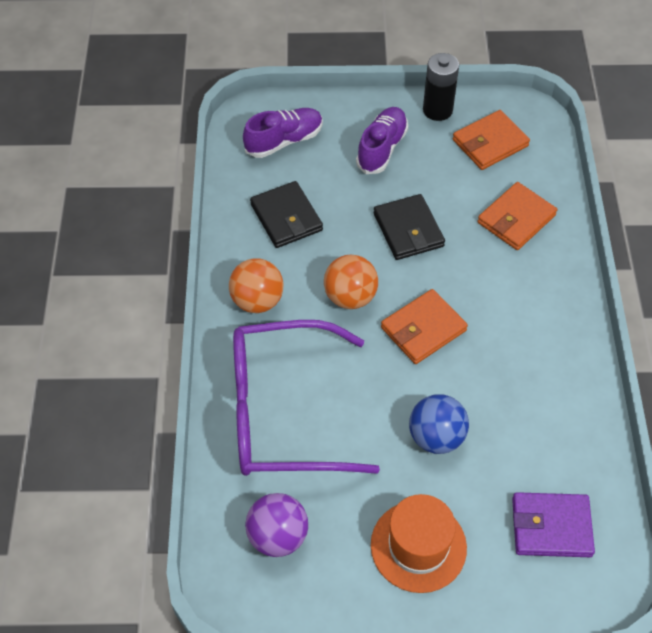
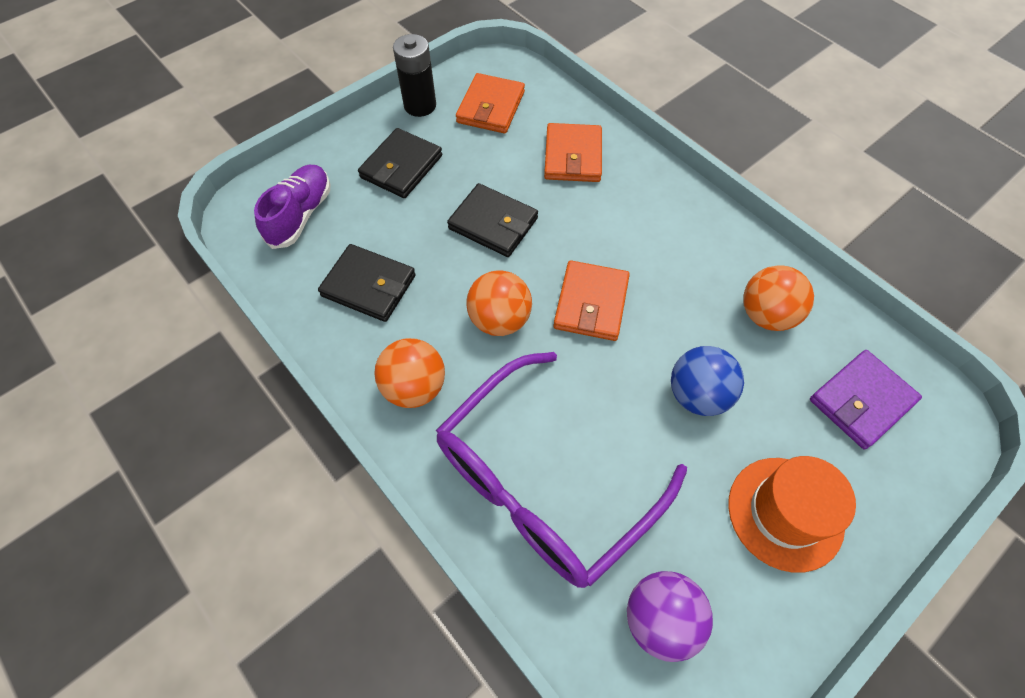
camera: 40 degrees left, 5 degrees up
purple shoe [356,107,408,174] -> black wallet [358,128,442,198]
none -> orange ball [743,265,814,331]

